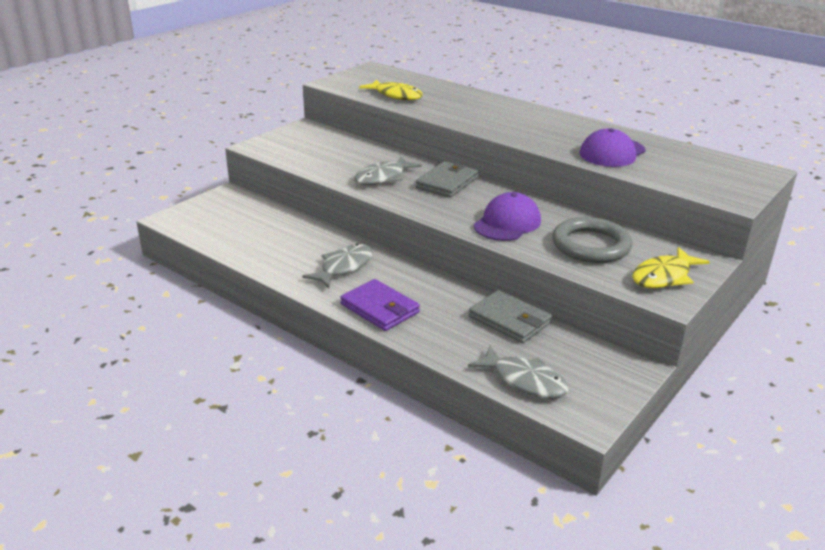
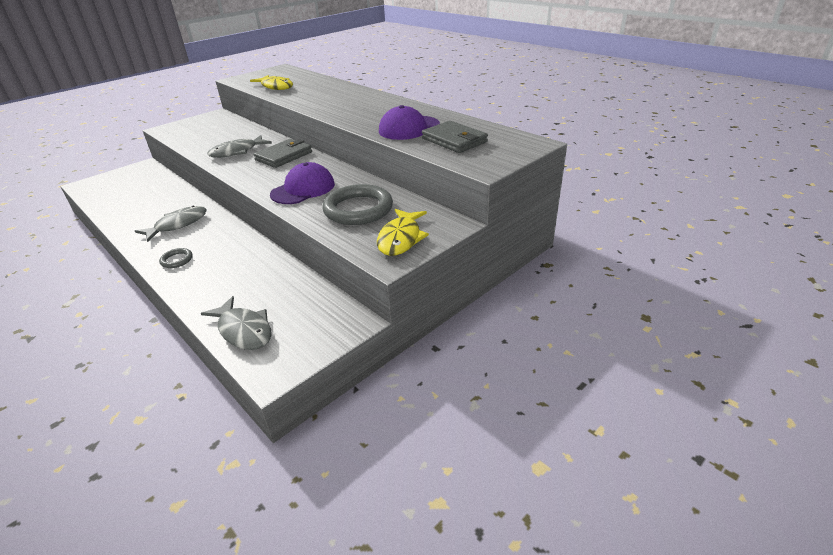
camera: 10 degrees right, 5 degrees up
purple wallet [340,279,420,331] -> grey ring [159,248,193,268]
grey wallet [469,290,552,343] -> grey wallet moved to [422,121,488,153]
yellow fish [632,247,710,288] -> yellow fish turned 45 degrees counterclockwise [377,209,429,256]

